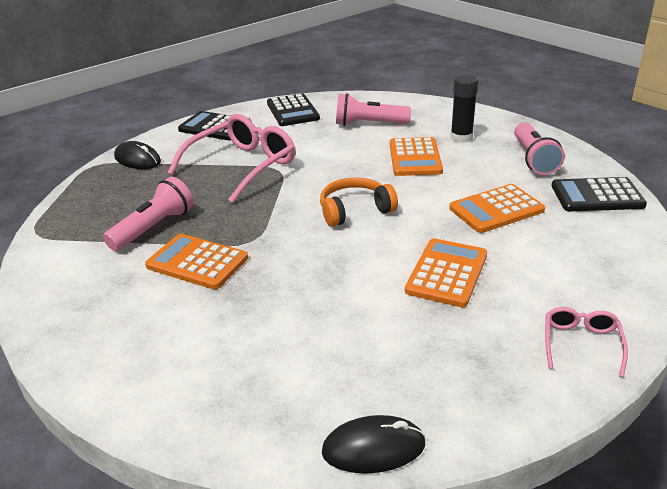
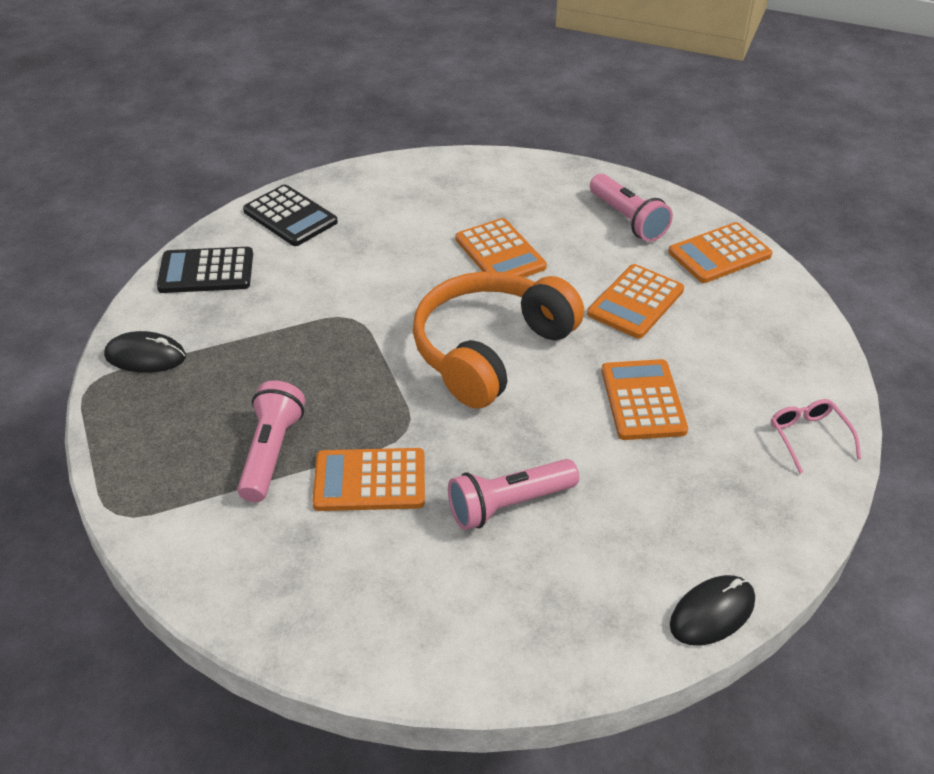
camera: 30 degrees left, 10 degrees up
pink glasses [168,114,295,203] -> none
orange headphones [320,177,398,227] -> orange headphones [413,271,584,409], size x1.80
pink flashlight [336,93,411,126] -> pink flashlight moved to [448,459,579,530]
black glue stick [450,74,478,143] -> none
black calculator [551,177,647,212] -> orange calculator [668,222,772,283]

